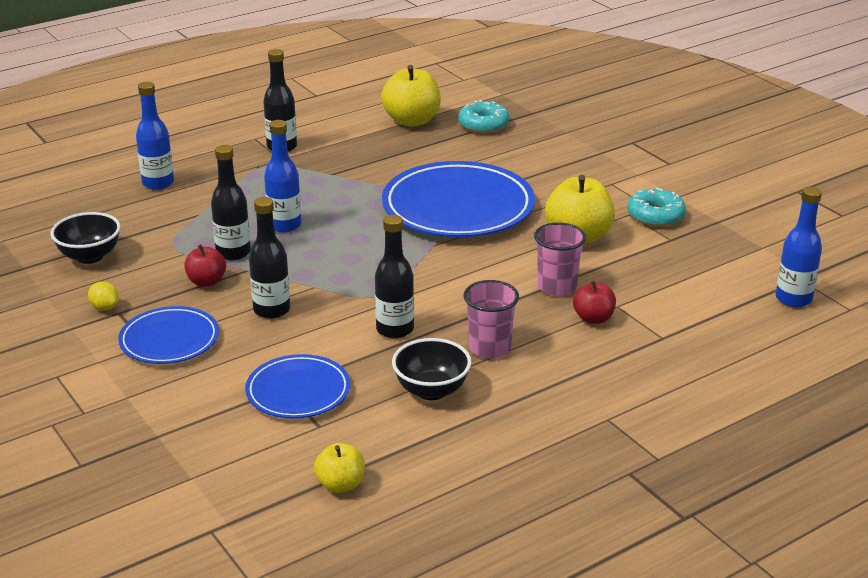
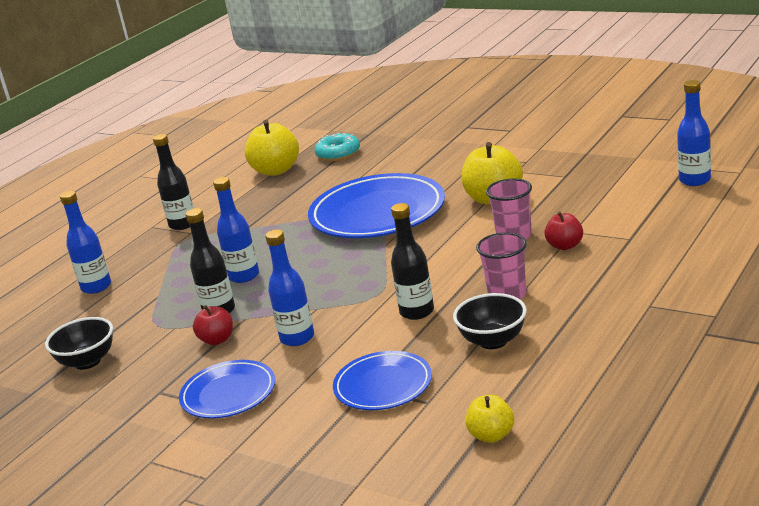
camera: 20 degrees left, 5 degrees down
yellow lemon [88,282,119,311] -> none
black bottle [249,197,290,319] -> blue bottle [265,230,314,346]
turquoise donut [627,188,686,227] -> none

